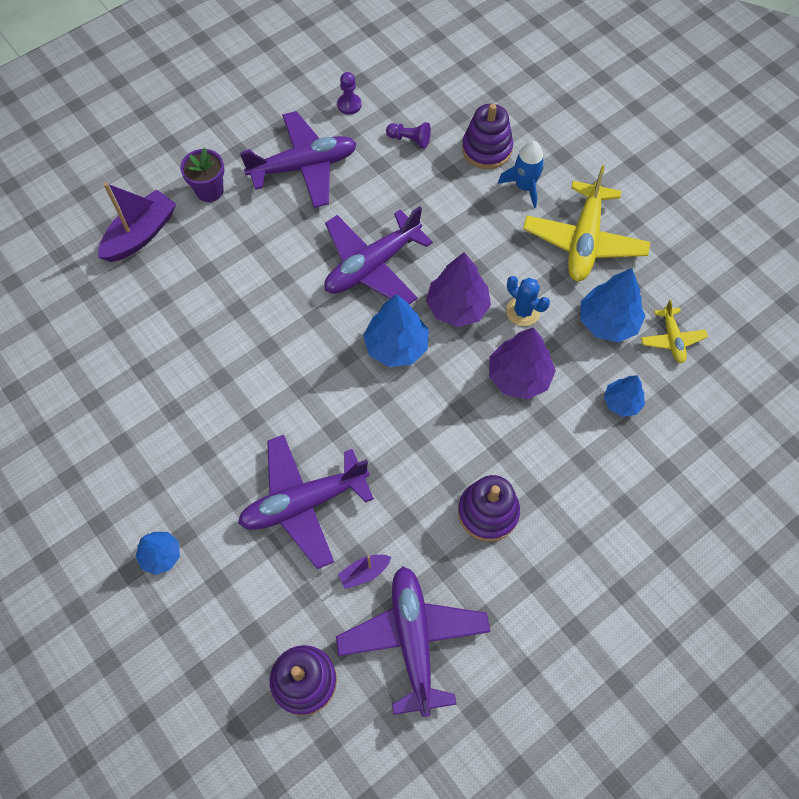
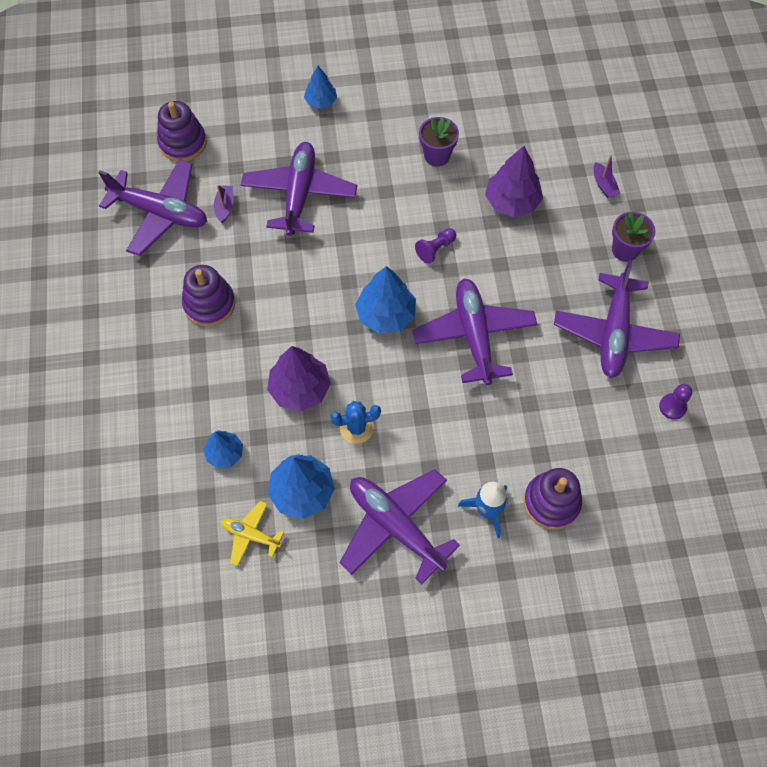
camera: 120 degrees right, 0 degrees up
purple boat [98,183,176,262] -> purple boat [594,155,620,198], size x0.50
purple pawn [386,122,431,149] -> purple pawn moved to [415,228,456,264]
purple tree [426,252,491,327] -> purple tree moved to [485,146,543,217]
yellow plane [523,165,650,281] -> purple plane [340,469,460,584]
none -> purple flower pot [419,117,459,167]

